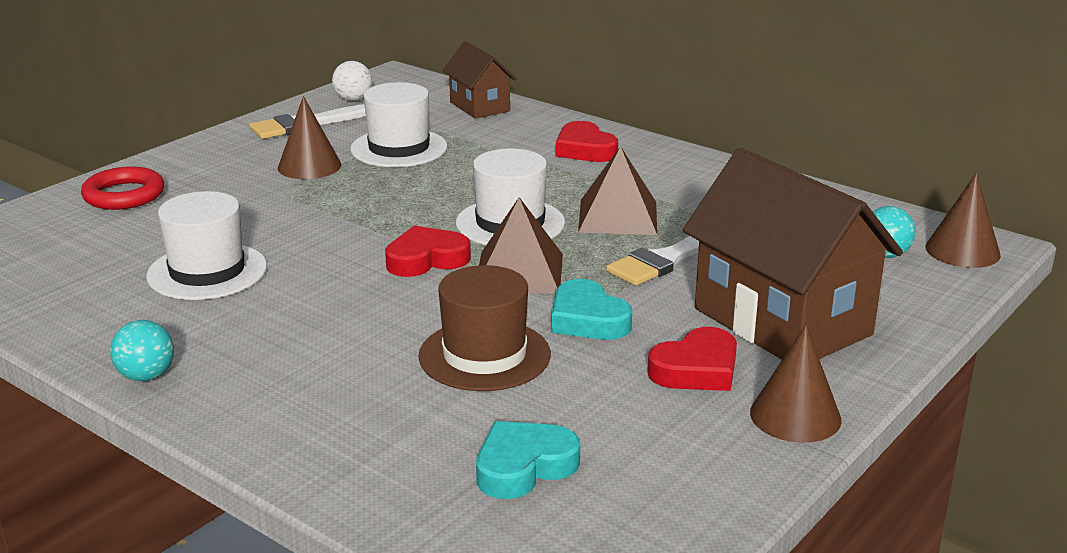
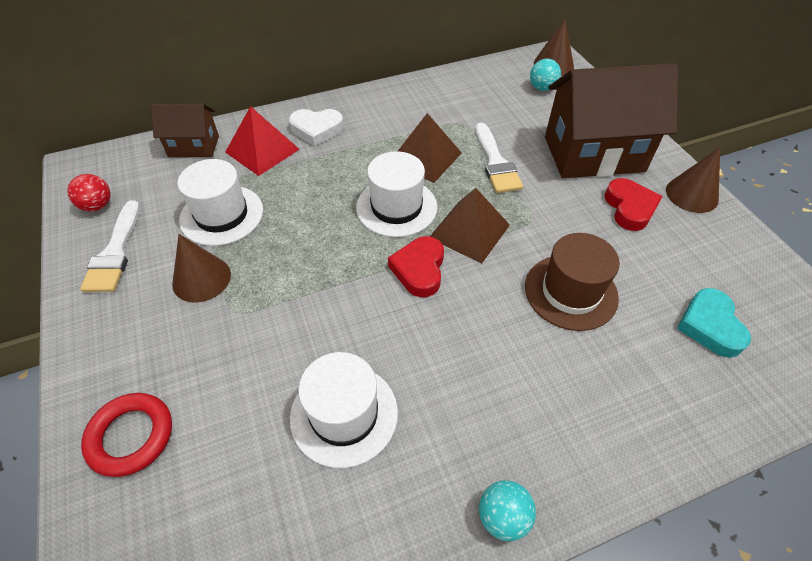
camera: 60 degrees left, 25 degrees up
white ball [332,61,372,101] -> red ball [67,174,111,212]
turquoise heart [551,279,632,340] -> none
red heart [556,121,618,162] -> white heart [289,109,344,146]
none -> red pyramid [225,106,300,176]

